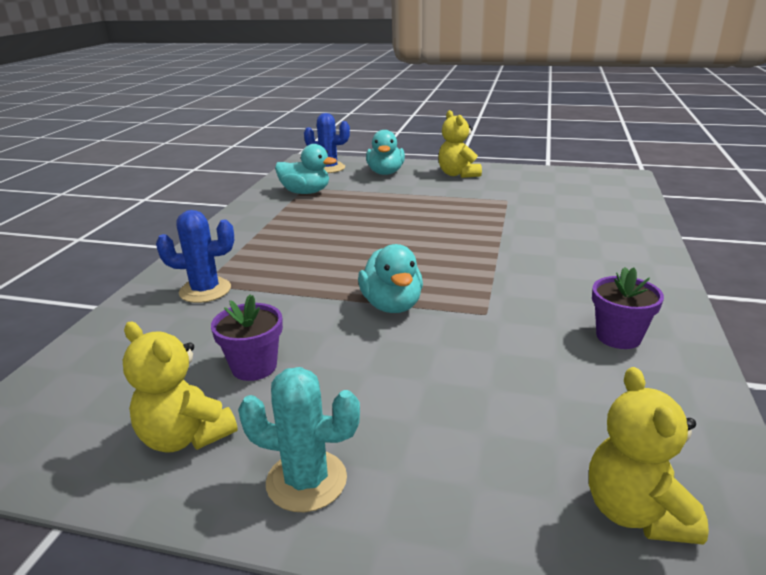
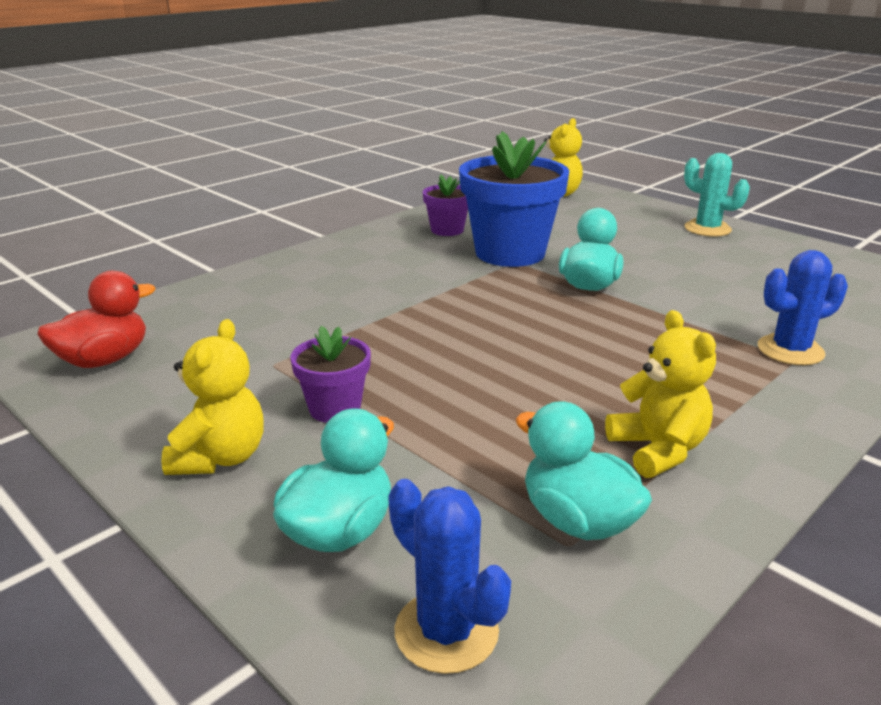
camera: 150 degrees left, 0 degrees up
yellow teddy bear [123,322,238,453] -> yellow teddy bear moved to [605,310,716,478]
blue cactus [156,210,234,303] -> blue cactus turned 45 degrees counterclockwise [758,250,848,365]
purple flower pot [211,294,283,381] -> purple flower pot moved to [291,326,371,423]
none -> red duck [37,271,155,368]
none -> blue flower pot [459,131,569,267]

